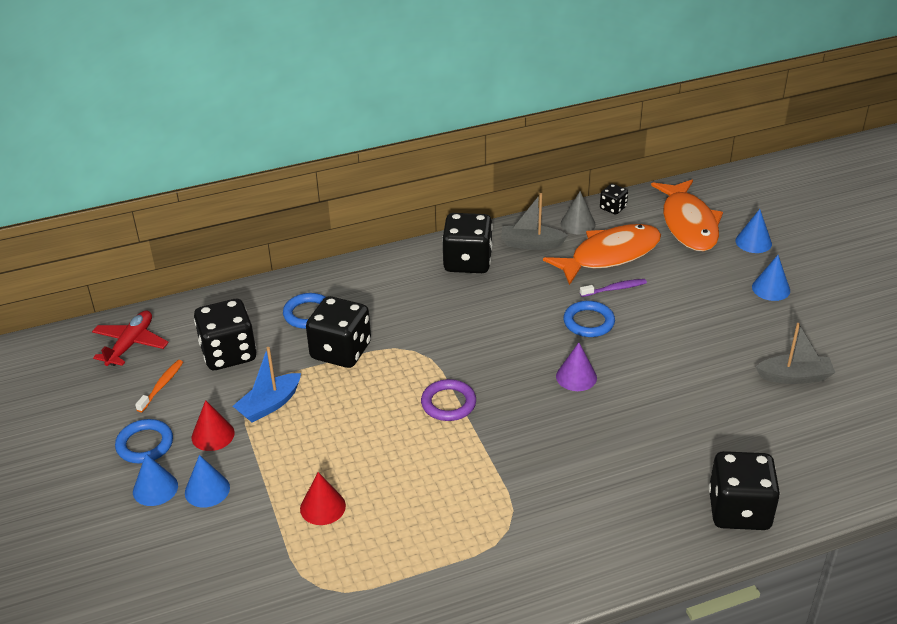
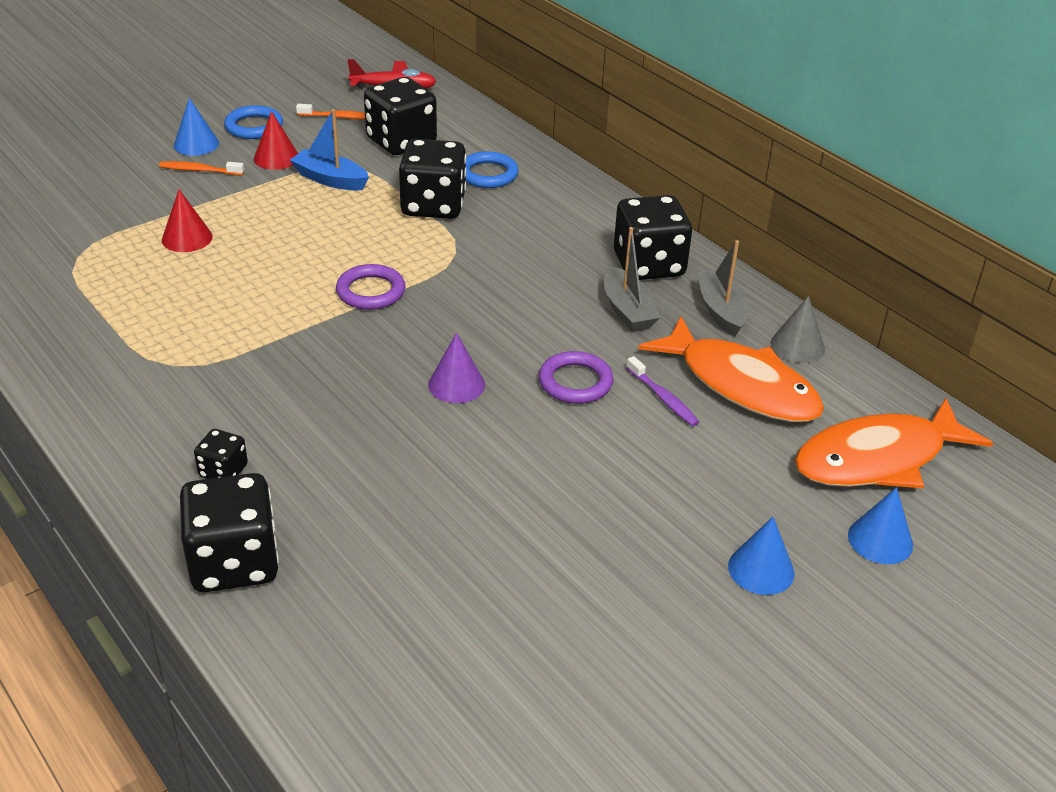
camera: 70 degrees right, 0 degrees up
blue cone [185,455,230,508] -> orange toothbrush [159,161,244,175]
blue ring [563,301,615,337] -> purple ring [539,351,614,404]
black dice [600,184,628,215] -> black dice moved to [194,429,248,479]
grey boat [756,323,835,384] -> grey boat moved to [604,227,660,332]

